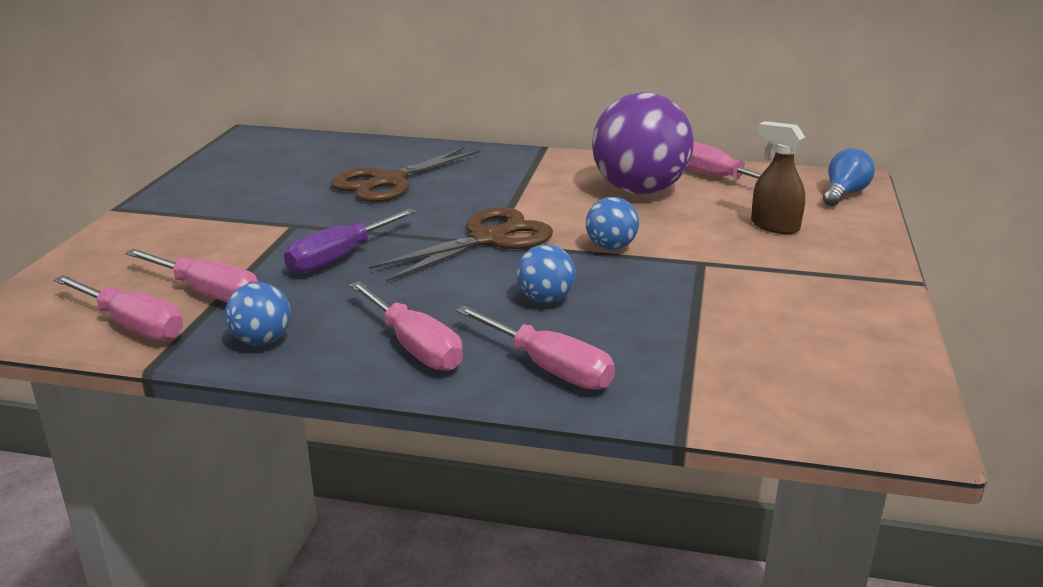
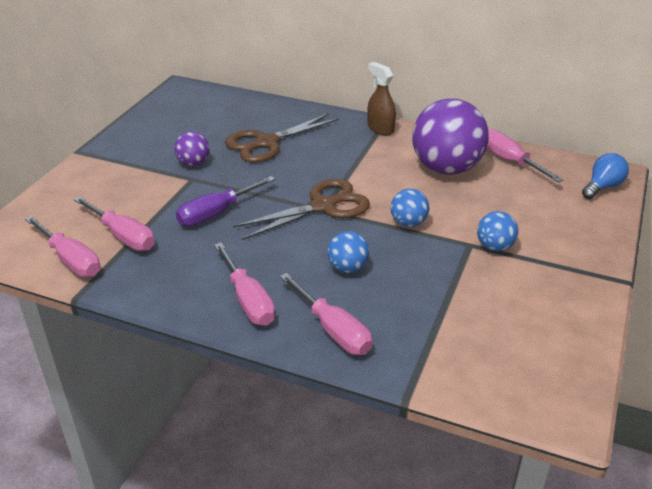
camera: 10 degrees right, 10 degrees up
blue ball [225,282,291,346] -> blue ball moved to [477,211,518,252]
brown spray bottle [751,121,805,234] -> brown spray bottle moved to [367,62,396,135]
none -> purple ball [174,131,209,166]

